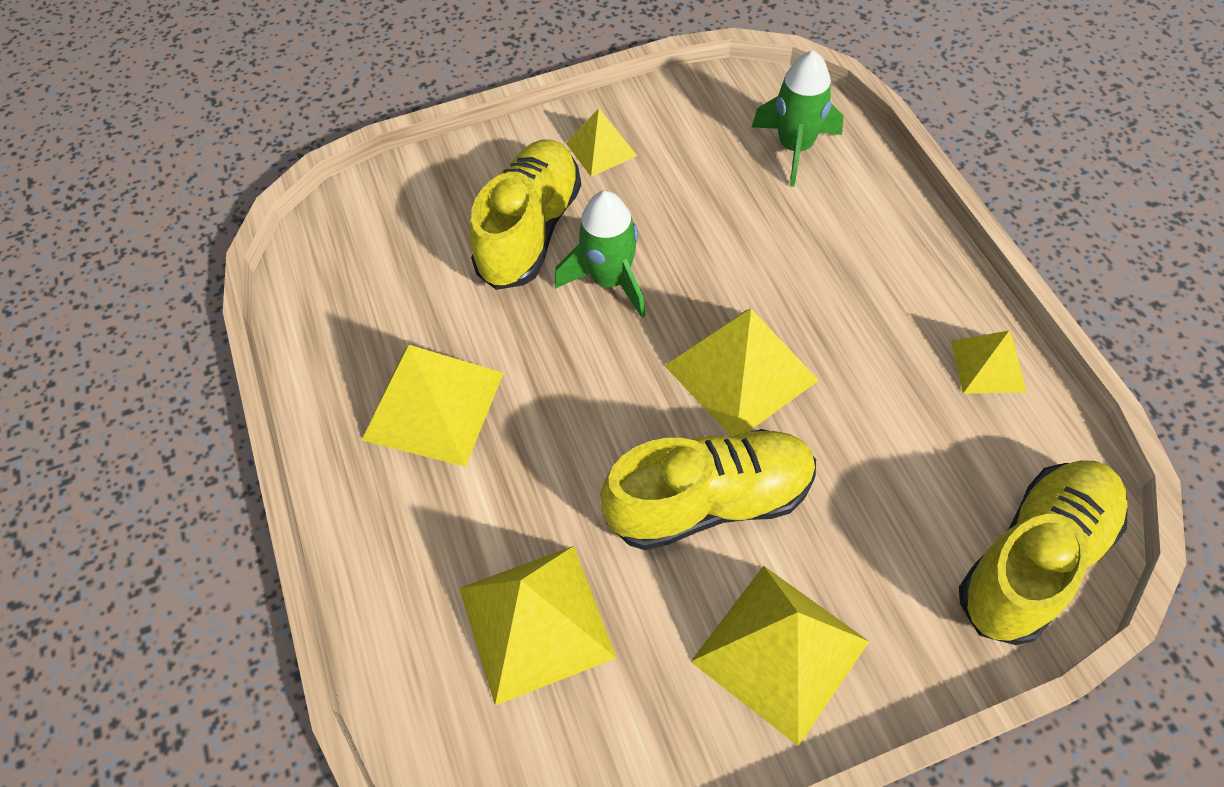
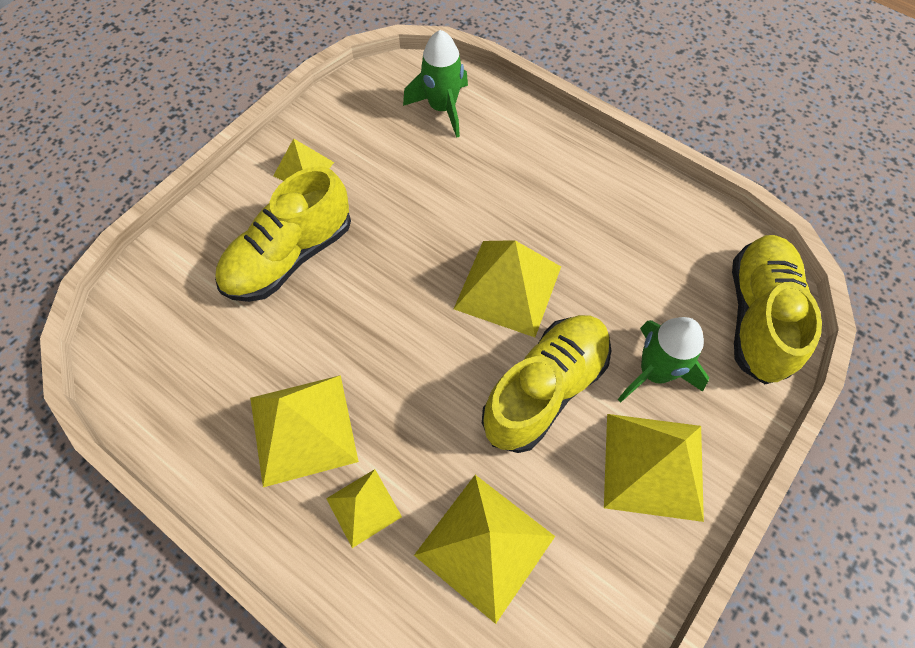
camera: 35 degrees left, 5 degrees up
yellow shoe [470,140,581,290] -> yellow shoe turned 120 degrees counterclockwise [215,166,351,302]
green rocket [555,191,646,318] -> green rocket moved to [618,317,709,403]
yellow pyramid [951,331,1027,394] -> yellow pyramid moved to [326,469,402,548]

